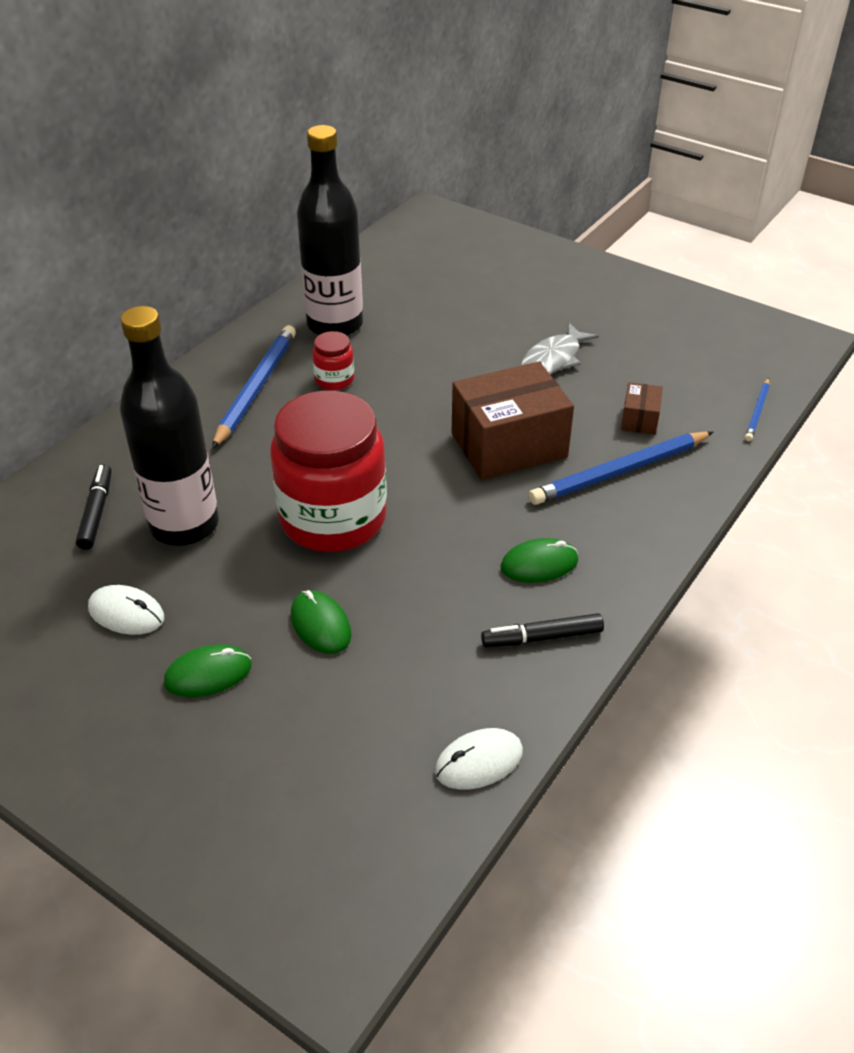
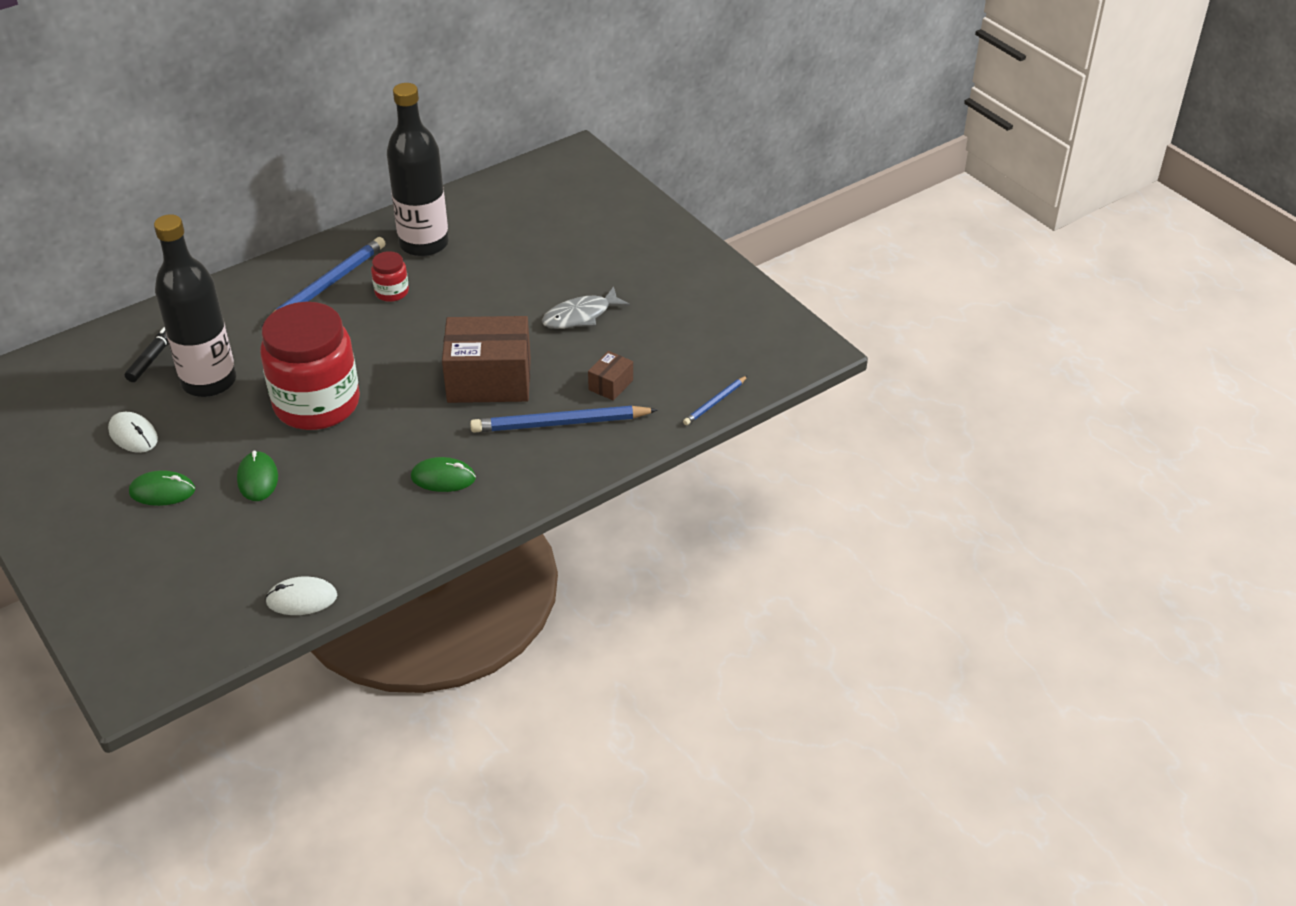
camera: 20 degrees right, 0 degrees up
black marker [481,613,604,647] -> none

